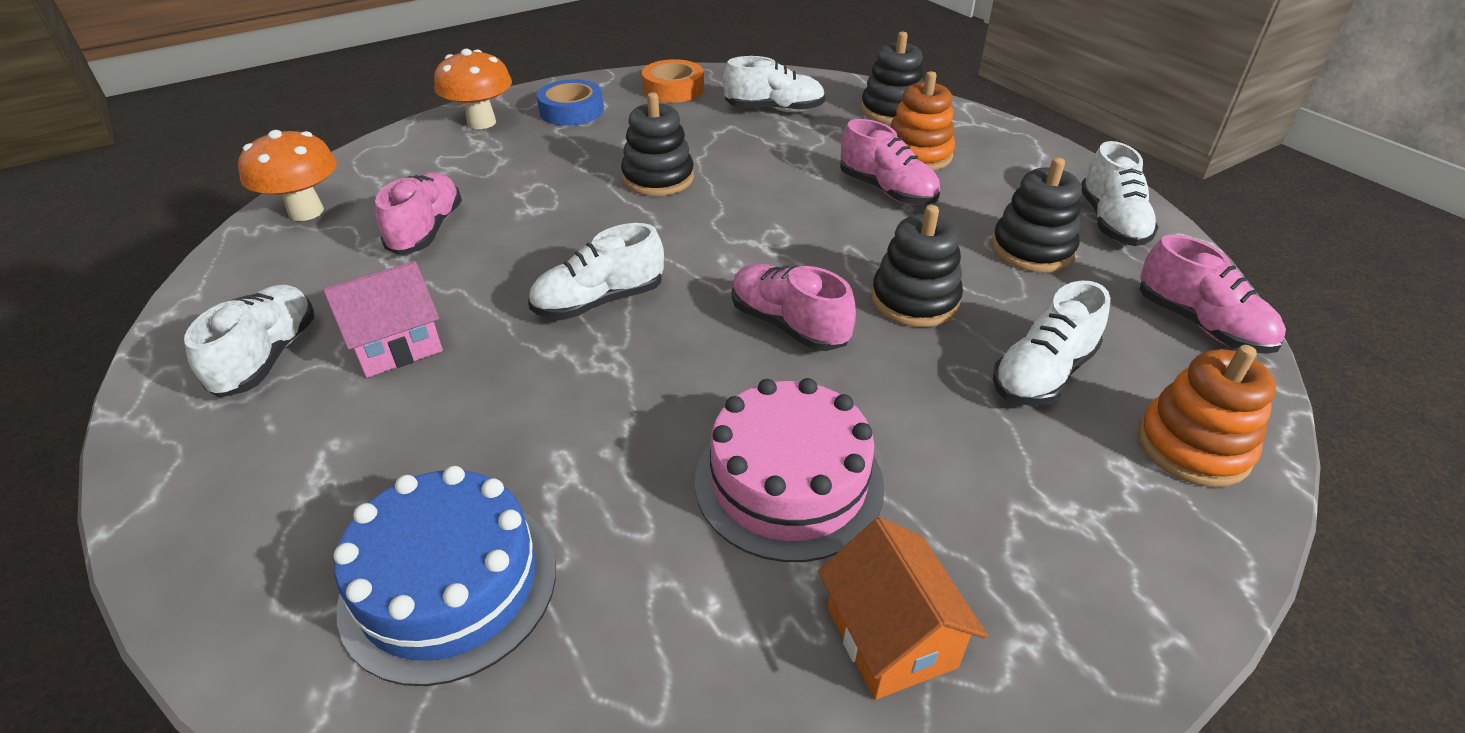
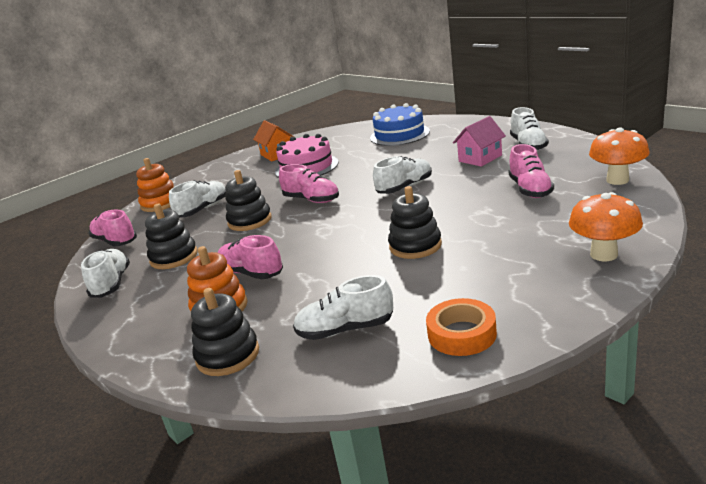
camera: 175 degrees right, 15 degrees down
blue tape [537,79,604,126] -> none

